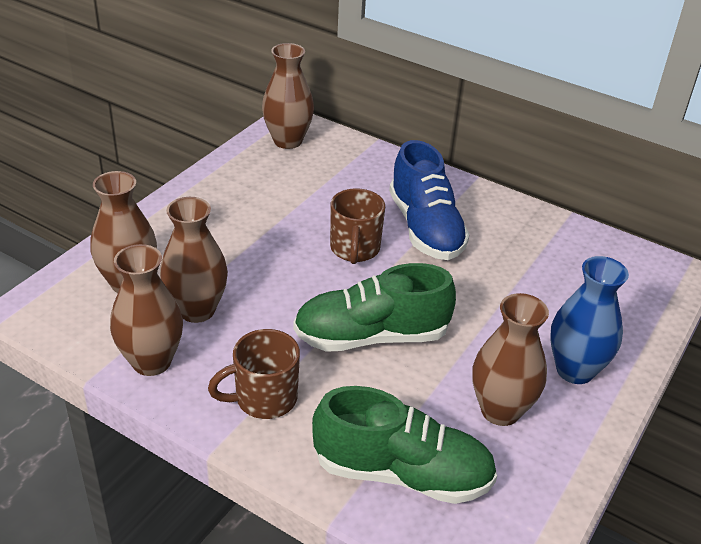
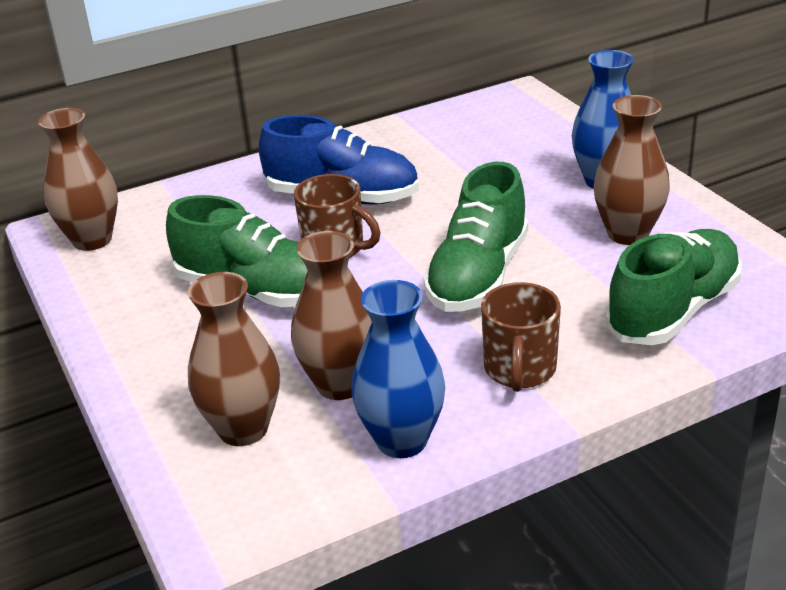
camera: 55 degrees left, 5 degrees down
brown vase [110,244,183,376] -> blue vase [351,280,445,458]
none -> green shoe [166,195,307,307]

